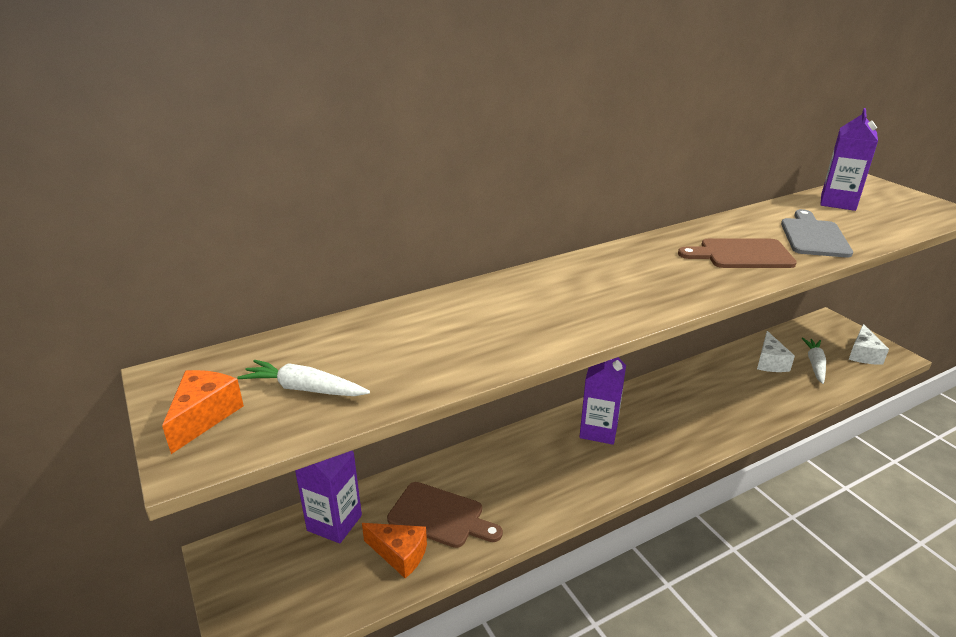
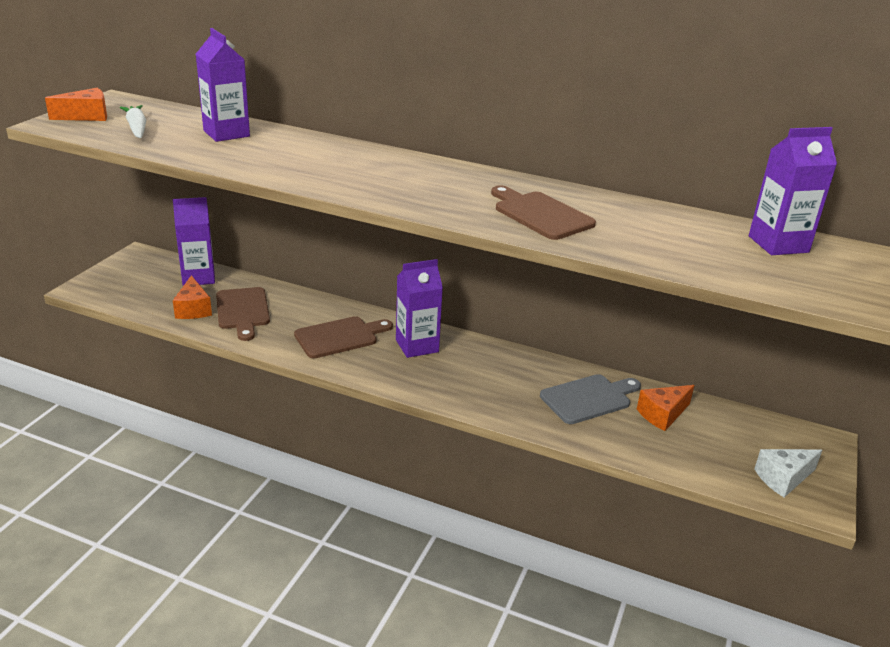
camera: 50 degrees right, 0 degrees up
white cheese [757,331,795,372] -> orange cheese [637,385,695,431]
grey cutting board [781,209,853,257] -> grey cutting board moved to [540,374,641,424]
white carrot [802,338,826,384] -> none
none -> purple carton [196,28,250,142]
none -> brown cutting board [294,316,393,358]

